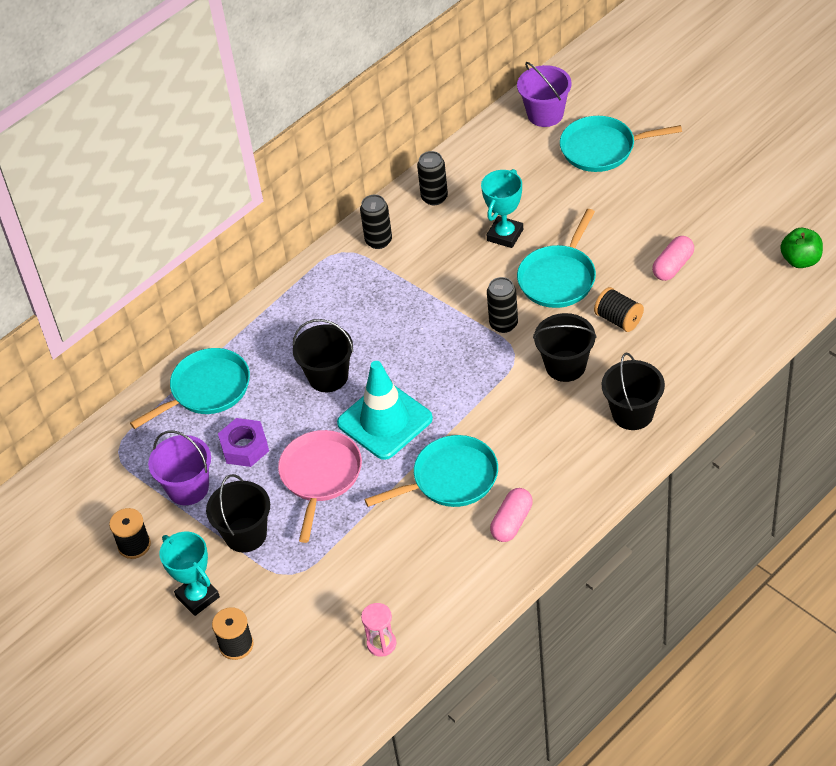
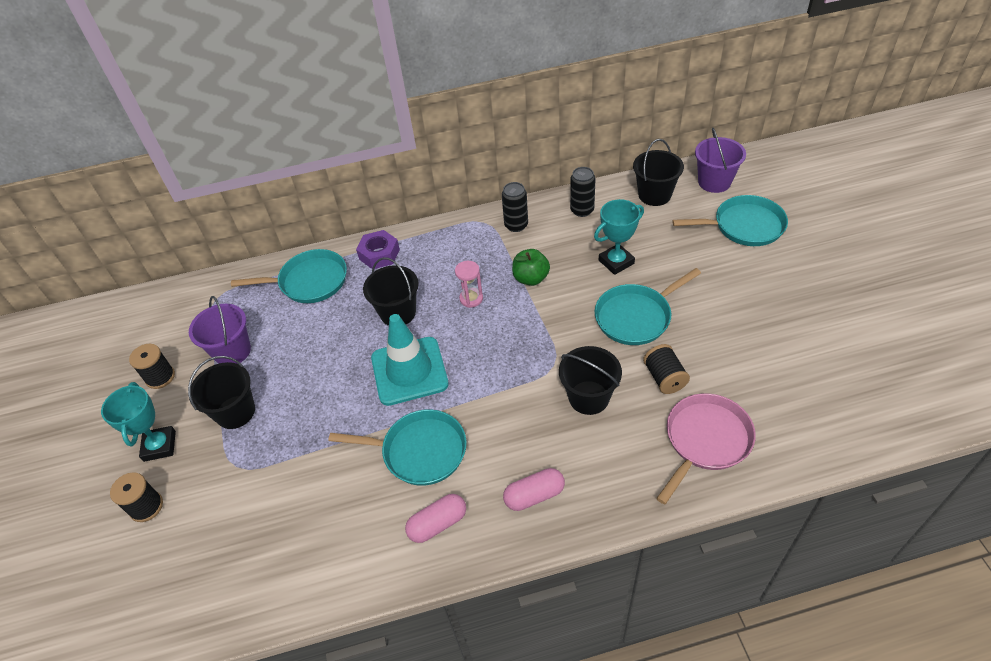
camera: 30 degrees right, 0 degrees up
purple nut [218,418,269,467] -> purple nut moved to [356,230,400,269]
pink pan [278,430,362,543] -> pink pan moved to [656,393,756,505]
pink hourglass [361,603,396,657] -> pink hourglass moved to [455,261,483,308]
black can [487,277,518,333] -> none
turquoise pan [560,116,682,172] -> turquoise pan turned 150 degrees clockwise [672,195,788,246]
black bucket [602,353,665,430] -> black bucket moved to [633,139,684,206]
pink capsule [652,236,694,281] -> pink capsule moved to [503,468,565,511]
green apple [780,228,823,268] -> green apple moved to [512,249,550,286]

